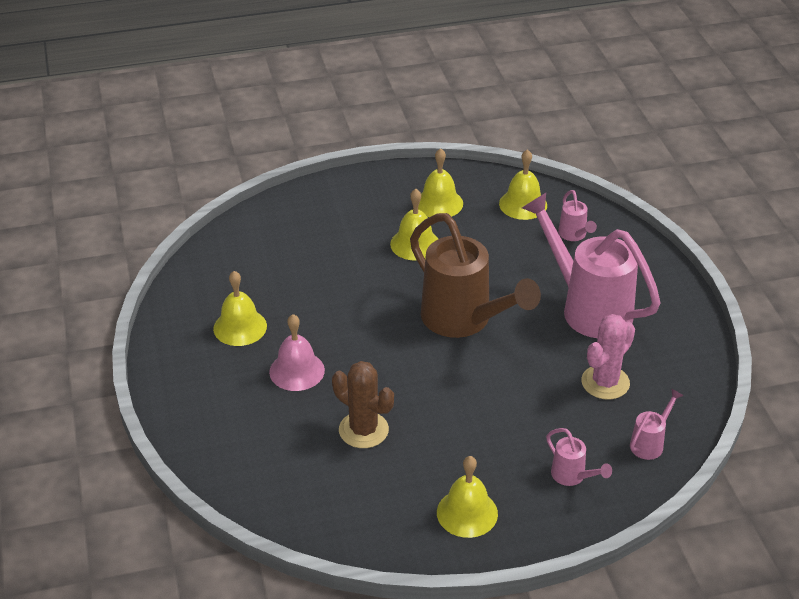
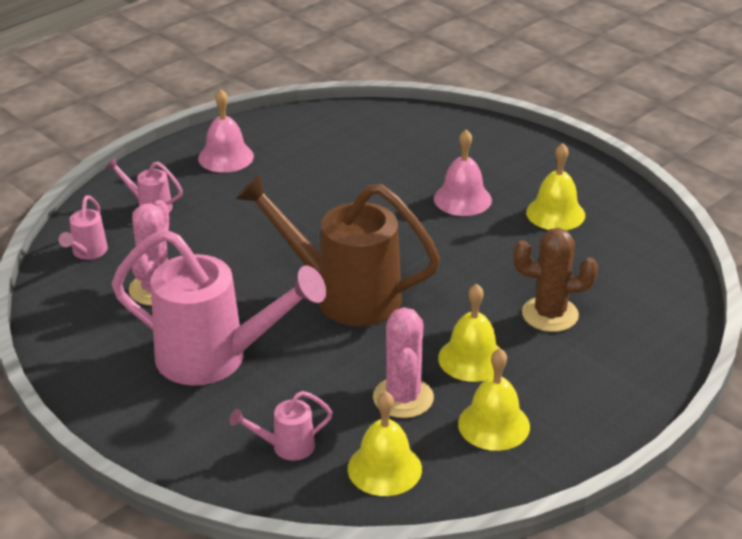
camera: 150 degrees right, 5 degrees down
brown cactus [332,361,394,448] -> brown cactus moved to [514,228,598,332]
yellow bell [437,456,498,538] -> pink bell [198,89,254,173]
pink watering can [558,190,597,241] -> pink watering can turned 60 degrees counterclockwise [229,391,333,461]
none -> pink cactus [373,307,434,418]

